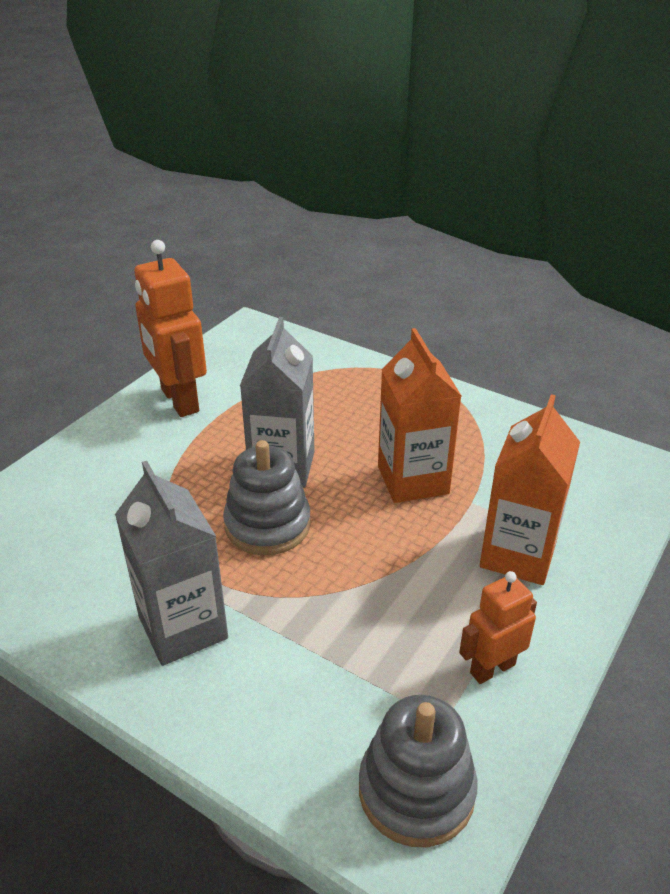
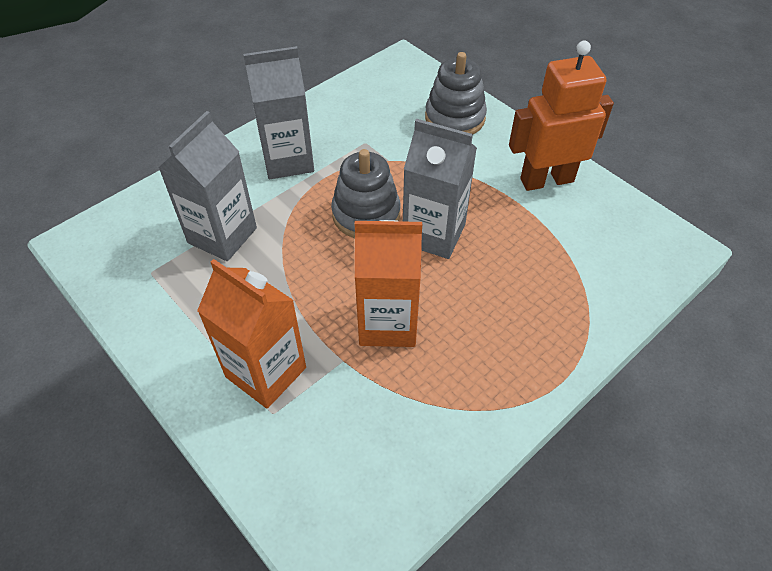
camera: 105 degrees right, 15 degrees up
grey stacking toy [359,695,478,847] -> grey stacking toy moved to [425,52,487,134]
orange robot [459,571,537,684] -> none
none -> grey carton [158,111,257,261]

